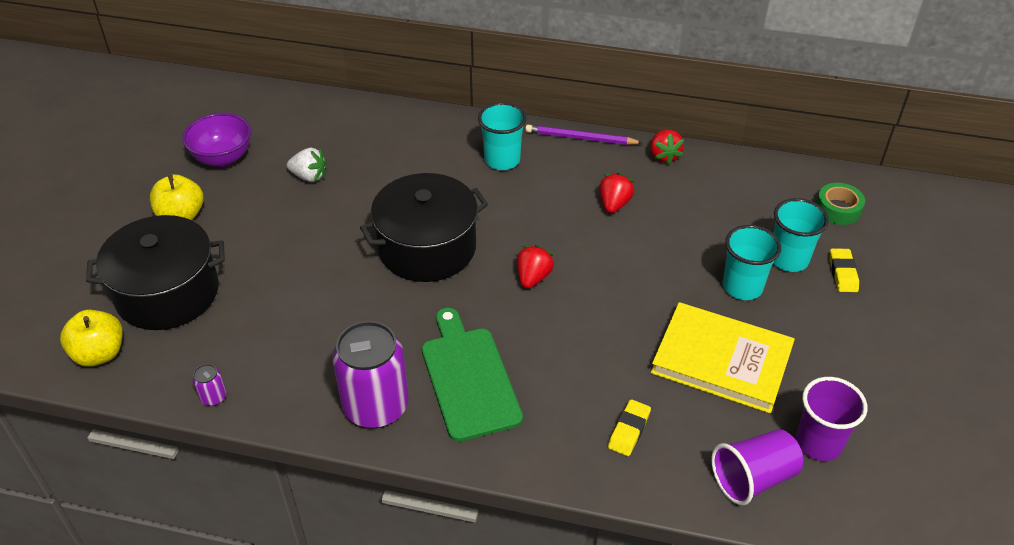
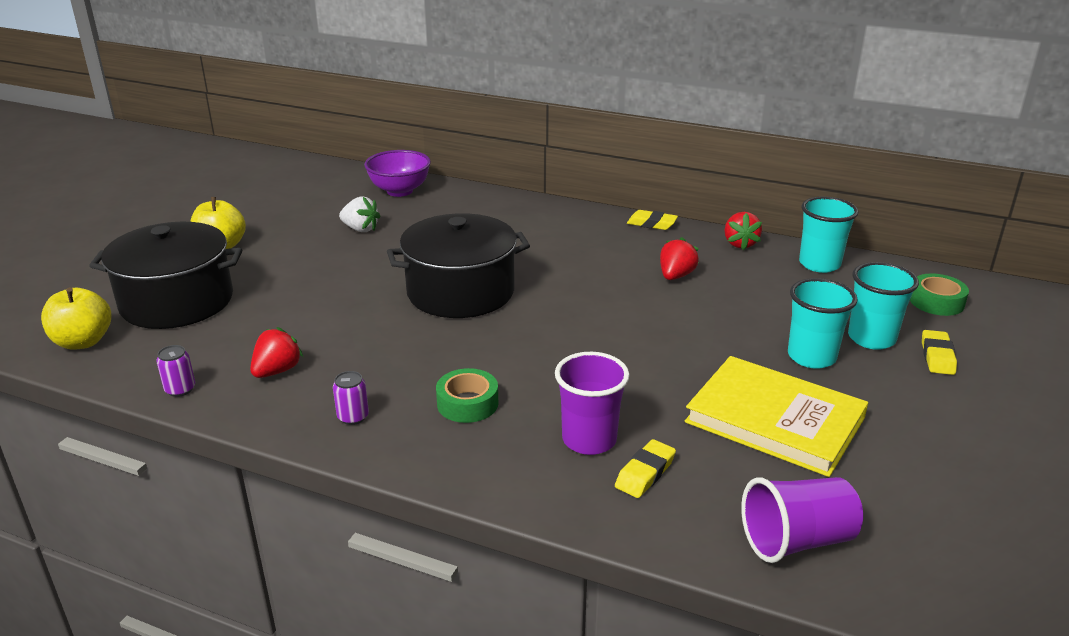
camera: 10 degrees right, 15 degrees down
purple bowl [182,113,251,167] -> purple bowl moved to [364,150,431,197]
purple can [332,321,409,428] -> purple can [333,371,369,425], size x0.41
green cutting board [422,308,523,442] -> green tape [436,368,498,423]
turquoise cup [478,102,527,170] -> turquoise cup moved to [799,197,858,273]
red strawberry [517,245,554,289] -> red strawberry moved to [250,327,303,378]
purple pencil [525,125,643,145] -> yellow eraser [627,210,678,230]
purple cup [796,377,868,461] -> purple cup moved to [555,352,629,455]

